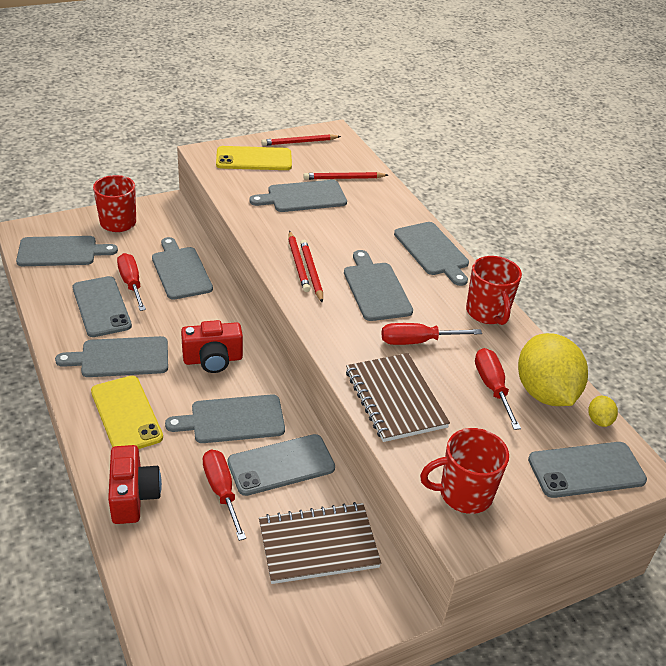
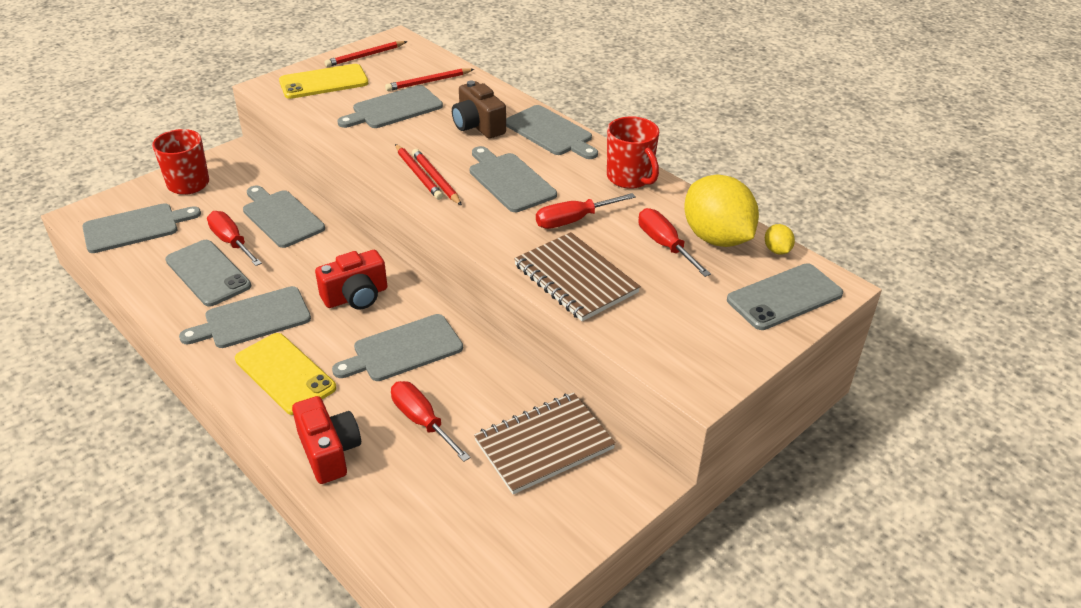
camera: 15 degrees left, 0 degrees up
grey phone [228,434,335,496] -> none
red mug [420,428,509,514] -> none
none -> brown camera [452,81,506,139]

